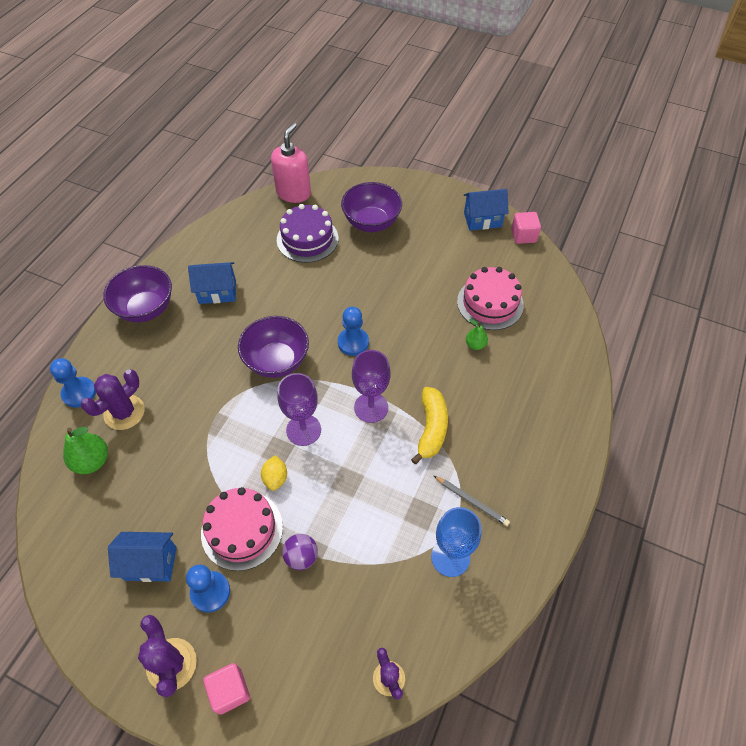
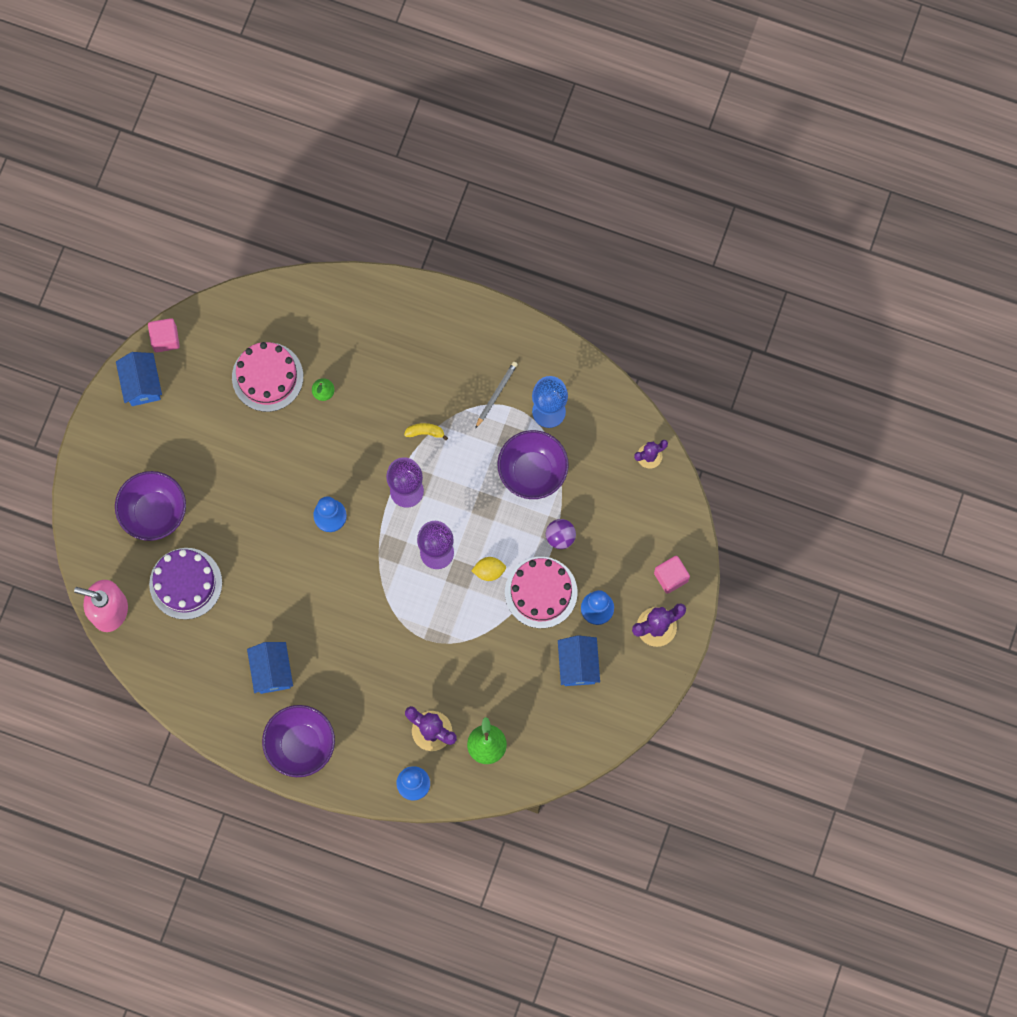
camera: 95 degrees left, 20 degrees up
purple bowl [238,316,309,378] -> purple bowl moved to [497,430,569,499]
yellow banana [411,387,448,464] -> yellow banana [404,423,448,440], size x0.53

